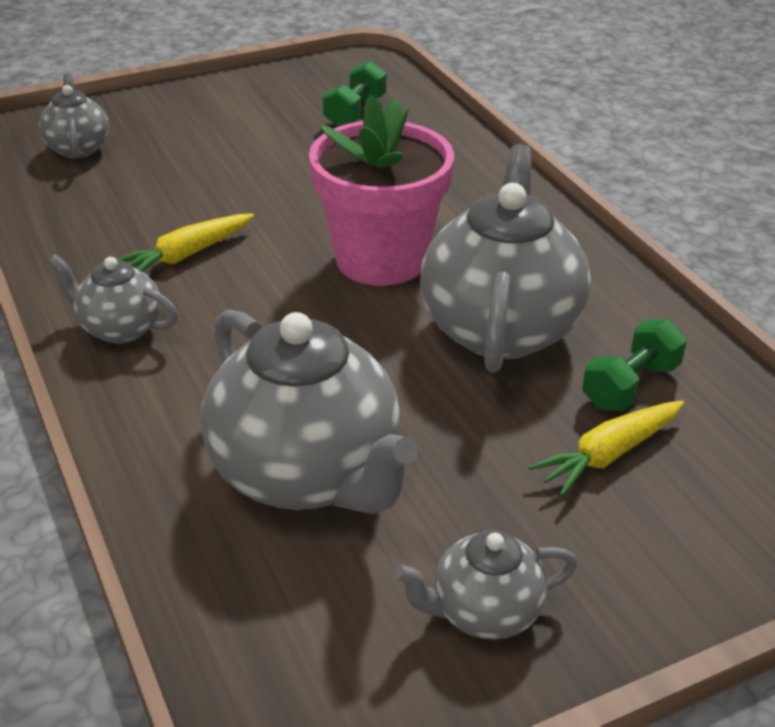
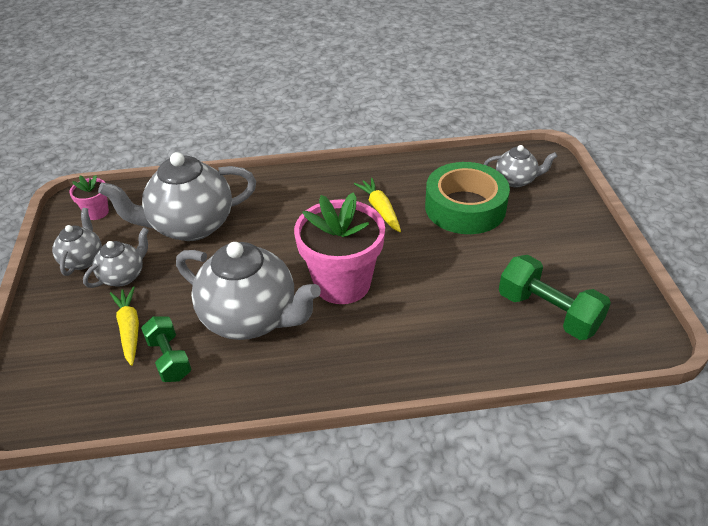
camera: 110 degrees right, 5 degrees up
grey teapot [47,254,178,344] -> grey teapot moved to [83,228,149,288]
green dumbbell [323,61,387,127] -> green dumbbell [499,255,611,340], size x1.54
none -> pink flower pot [69,175,109,220]
none -> green tape [425,162,510,234]

